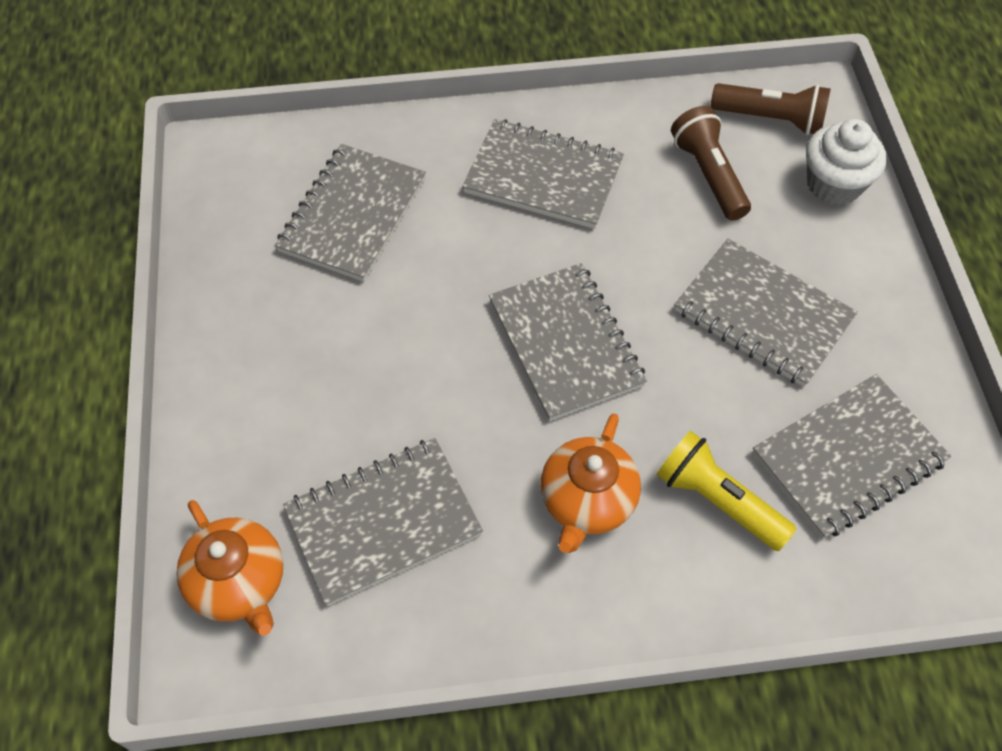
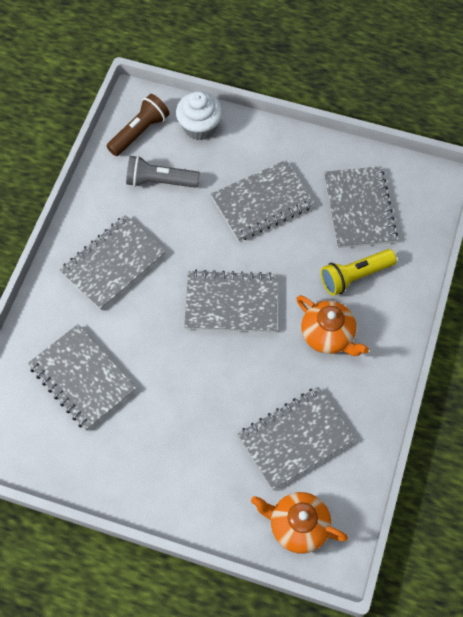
camera: 65 degrees left, 5 degrees up
orange teapot [176,500,284,636] -> orange teapot turned 150 degrees counterclockwise [251,492,348,554]
grey notebook [283,438,483,606] -> grey notebook turned 60 degrees clockwise [238,387,355,490]
brown flashlight [671,106,751,221] -> grey flashlight [126,156,200,188]

